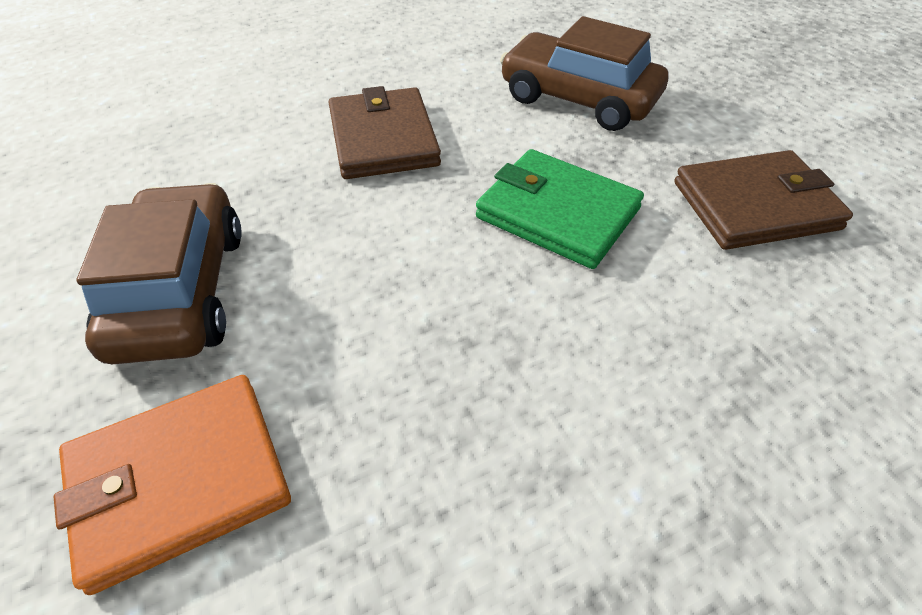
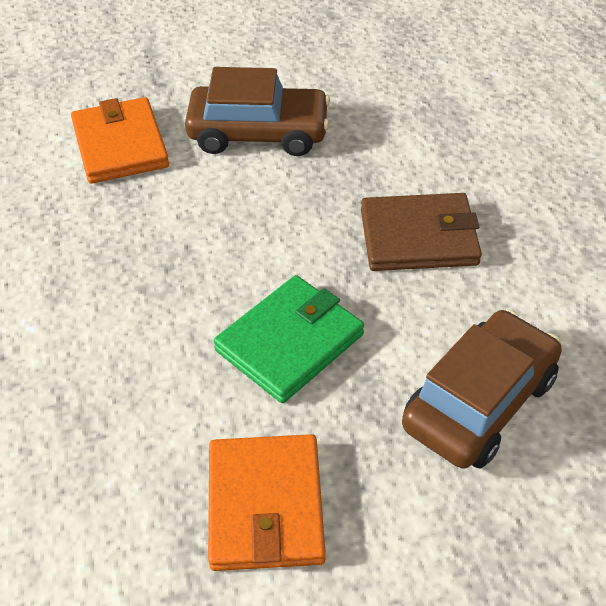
camera: 100 degrees right, 0 degrees up
brown wallet [675,150,853,250] -> orange wallet [208,434,326,571]

